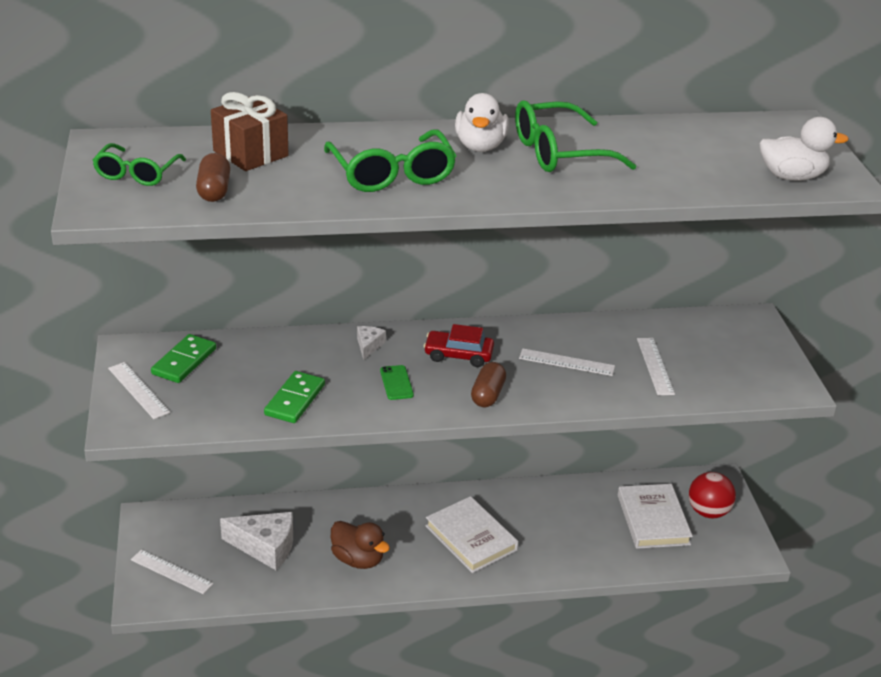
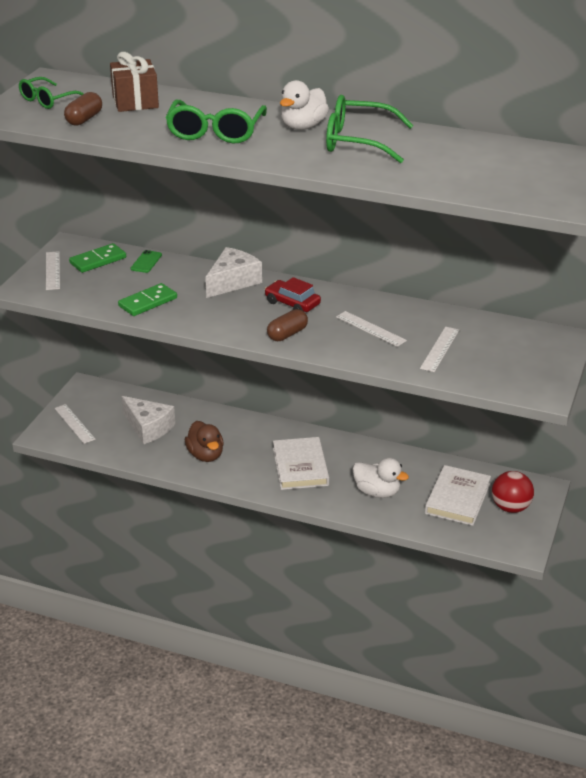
camera: 30 degrees right, 0 degrees up
white cheese [357,326,386,360] -> white cheese [205,247,262,298], size x2.02
green phone [380,365,414,400] -> green phone moved to [131,250,162,273]
white duck [760,117,849,181] -> white duck moved to [352,458,409,498]

